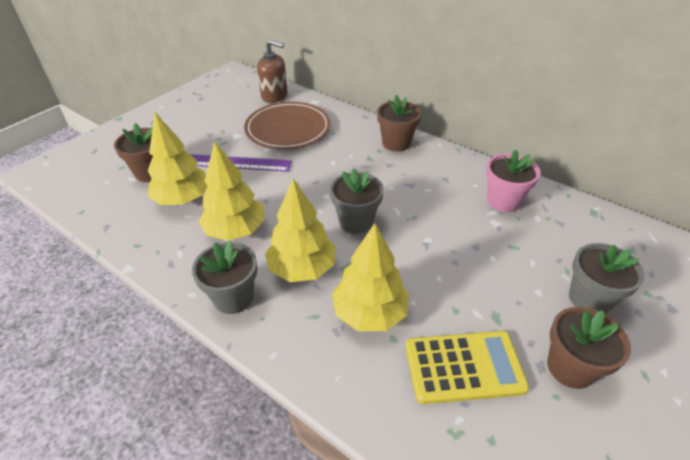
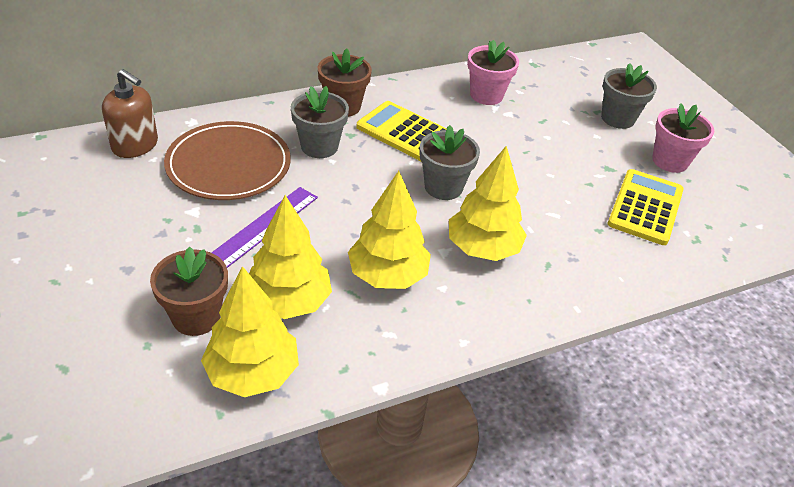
camera: 65 degrees left, 0 degrees up
grey flower pot [192,241,257,314] -> grey flower pot moved to [291,86,349,158]
brown soap dispenser [257,40,288,103] -> brown soap dispenser turned 75 degrees clockwise [102,69,158,158]
yellow tree [332,223,409,331] -> yellow tree moved to [201,266,299,397]
brown flower pot [547,307,631,389] -> pink flower pot [652,103,714,173]
none -> yellow calculator [356,101,447,161]

